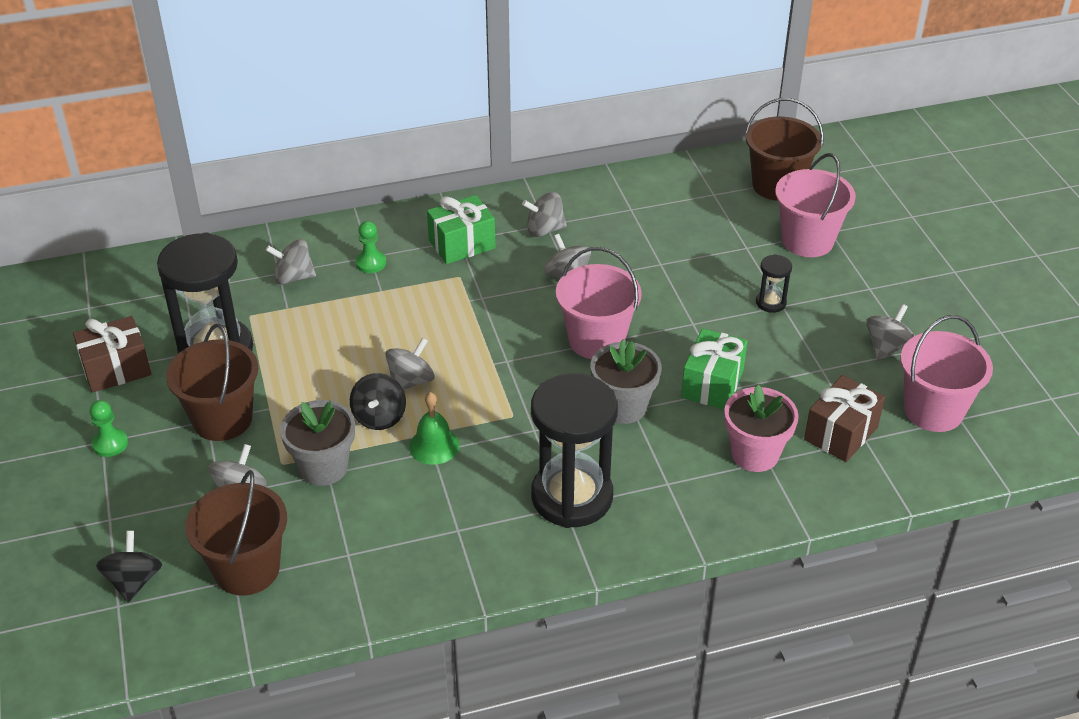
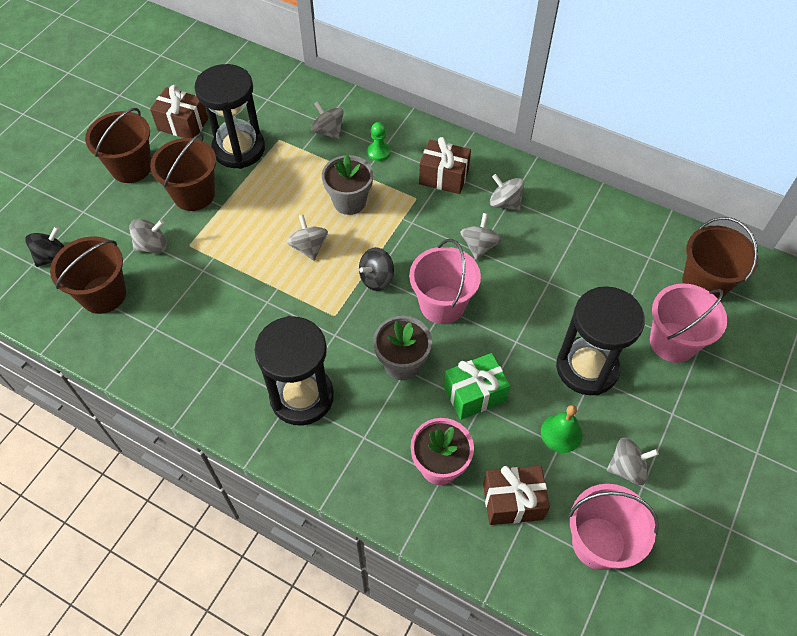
camera: 45 degrees right, 15 degrees up
green pawn [89,400,128,457] -> brown bucket [85,108,151,183]
grey flower pot [280,400,355,486] -> grey flower pot moved to [322,154,373,215]
black spinning top [350,373,406,430] -> black spinning top moved to [359,247,394,291]
grey spinning top [385,338,435,390] -> grey spinning top turned 105 degrees counterclockwise [287,215,328,260]
green bell [409,392,459,465] -> green bell moved to [541,405,582,453]
green gift [427,195,496,264] -> brown gift [419,137,471,194]
black hourglass [756,254,792,313] -> black hourglass [556,286,645,395], size x2.34

